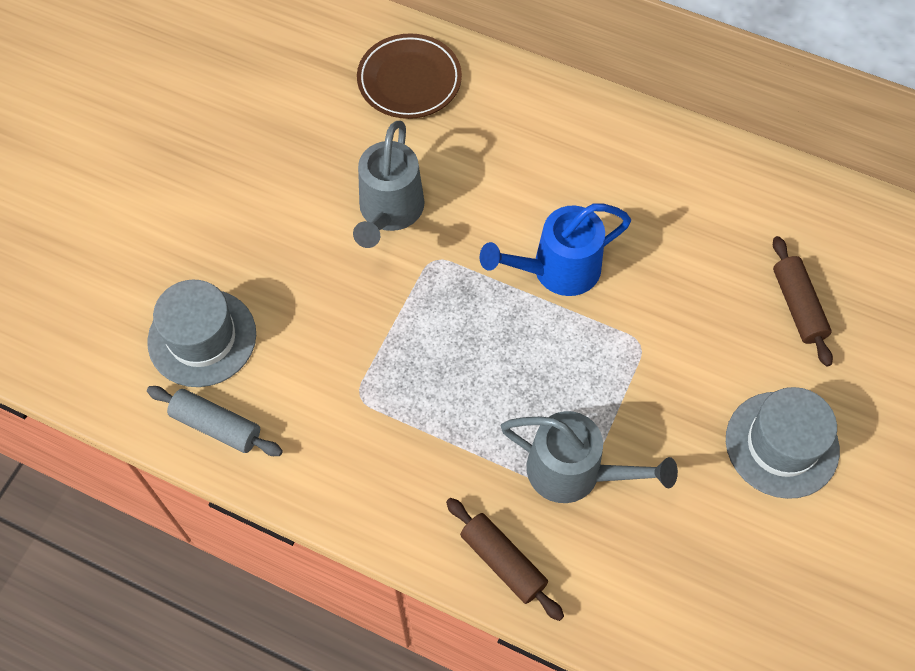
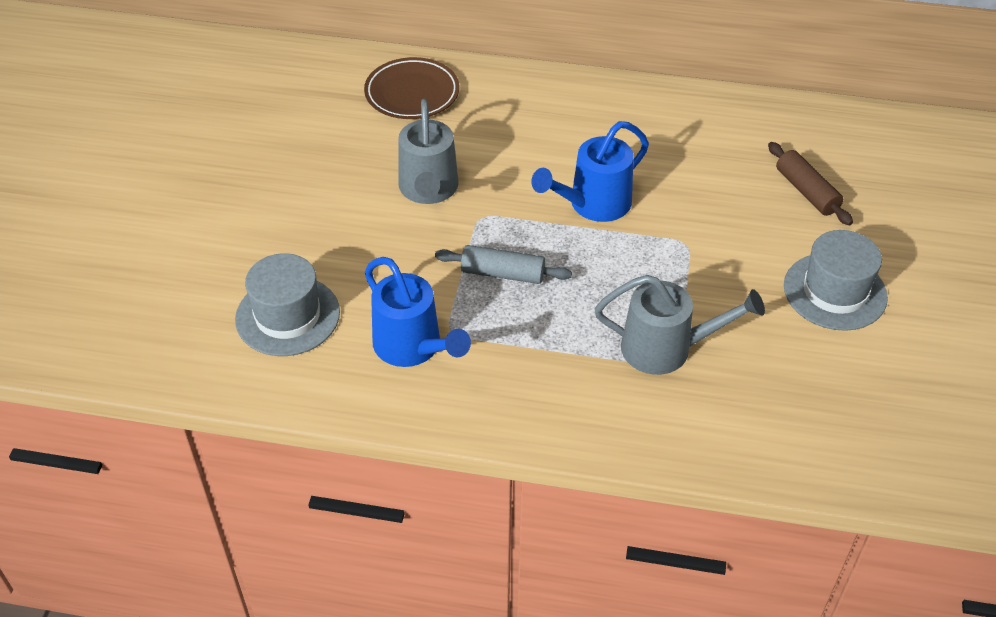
camera: 15 degrees left, 15 degrees down
grey rolling pin [147,386,283,456] -> grey rolling pin moved to [435,245,572,284]
brown rolling pin [446,498,564,621] -> none
none -> blue watering can [365,257,471,367]

